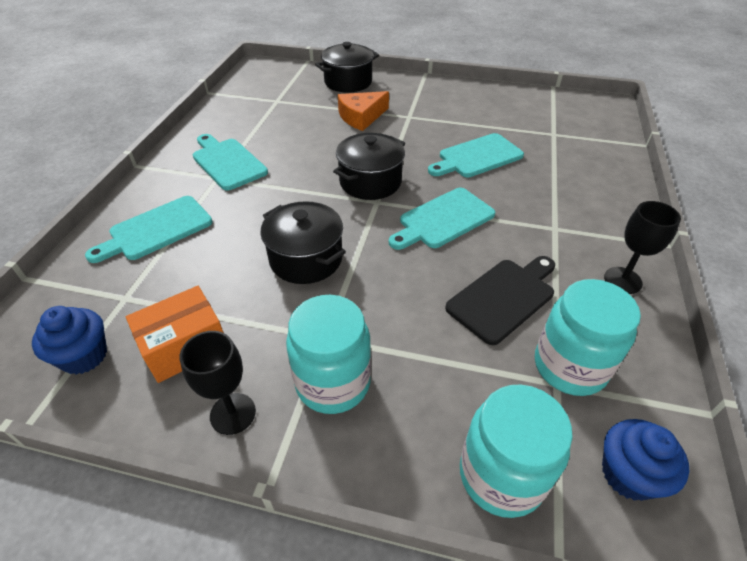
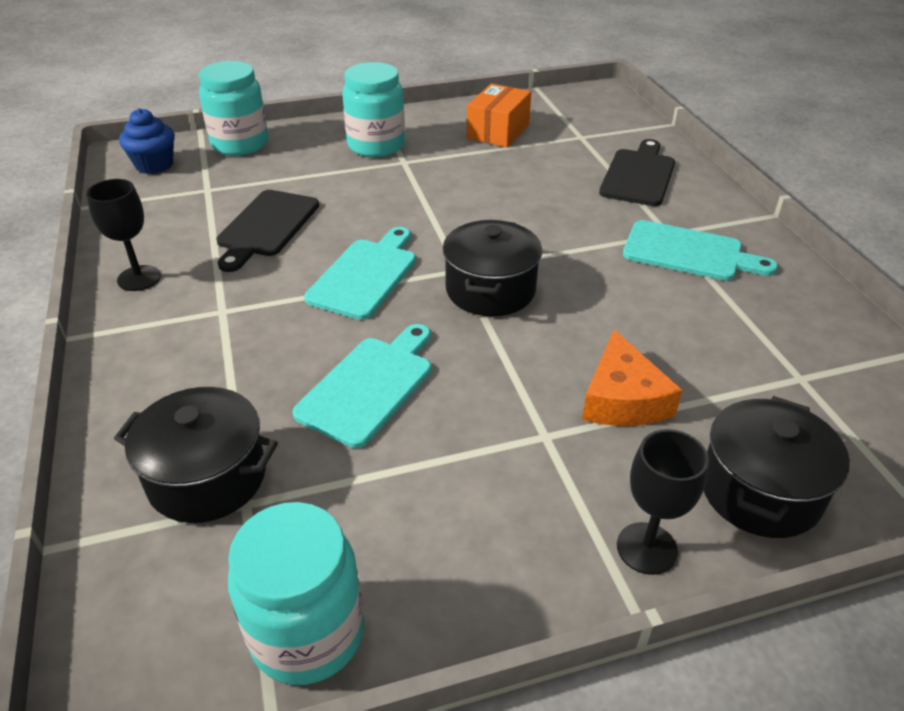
camera: 150 degrees right, 5 degrees down
blue cupcake [32,306,107,375] -> none
turquoise cutting board [85,196,213,263] -> black cutting board [599,139,675,206]
black goblet [180,331,256,435] -> black goblet moved to [617,429,709,575]
black pot [260,201,346,284] -> black pot moved to [114,387,278,523]
orange cheese [338,91,389,131] -> orange cheese turned 150 degrees clockwise [582,330,682,426]
turquoise jar [535,279,641,396] -> turquoise jar moved to [228,502,364,685]

